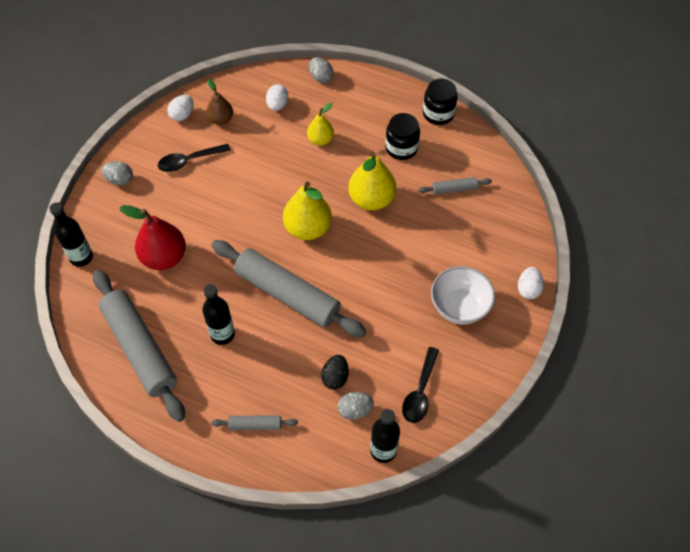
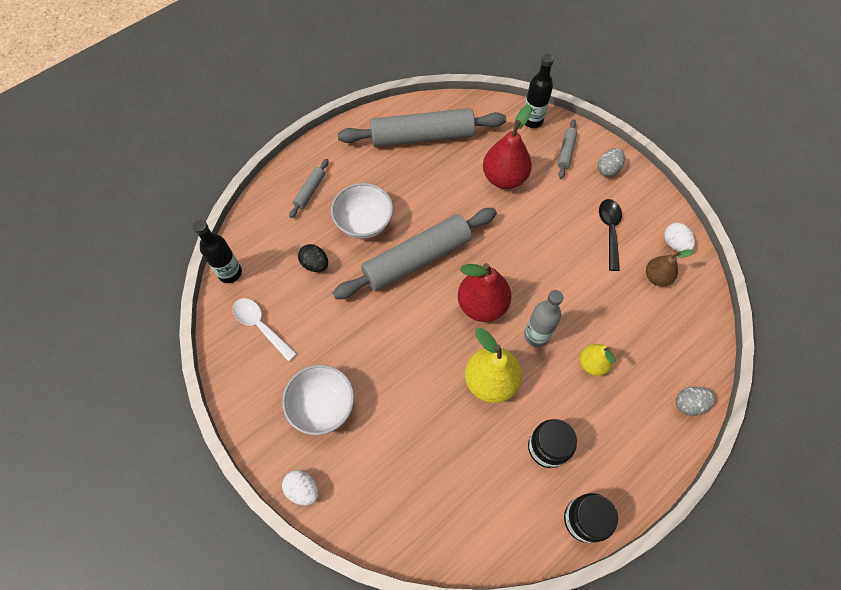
camera: 115 degrees right, 5 degrees up
black bottle [202,284,235,345] -> none
white egg [266,84,288,111] -> none
yellow pear [283,181,332,240] -> red pear [458,263,511,322]
grey egg [338,392,374,420] -> none
black spoon [402,347,439,423] -> white spoon [233,298,297,362]
grey rolling pin [419,177,492,195] -> grey rolling pin moved to [558,119,577,178]
none -> white bowl [331,183,393,239]
none -> grey bottle [524,290,563,347]

